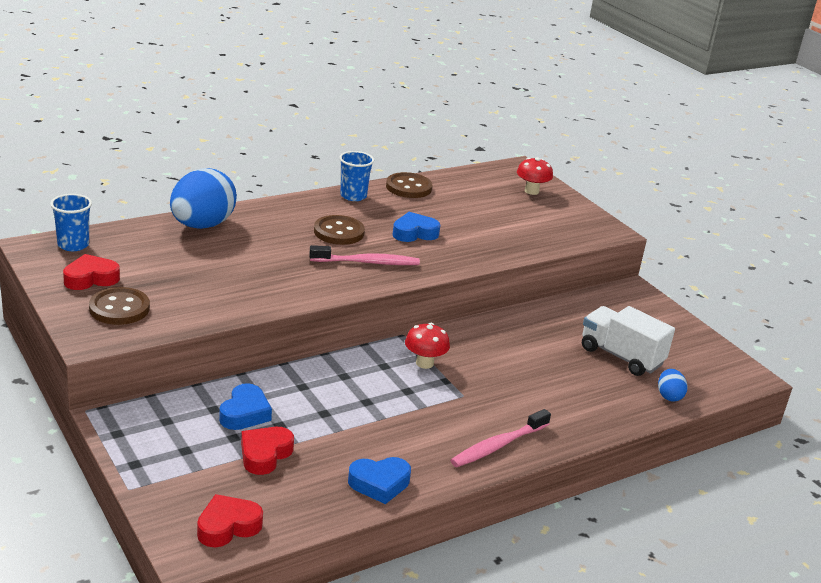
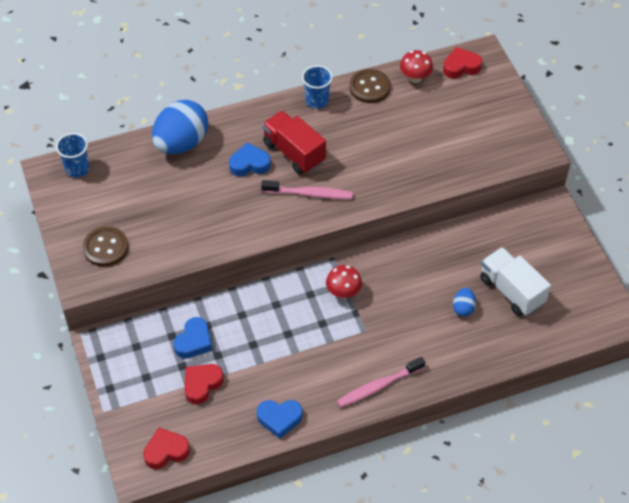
camera: 15 degrees right, 25 degrees up
red heart [63,254,120,290] -> red heart moved to [443,47,482,78]
brown button [314,215,365,245] -> red truck [262,111,326,174]
blue heart [393,212,440,242] -> blue heart moved to [229,142,271,176]
red mushroom [517,157,553,195] -> red mushroom moved to [400,50,433,83]
blue egg [658,369,688,402] -> blue egg moved to [453,288,476,316]

